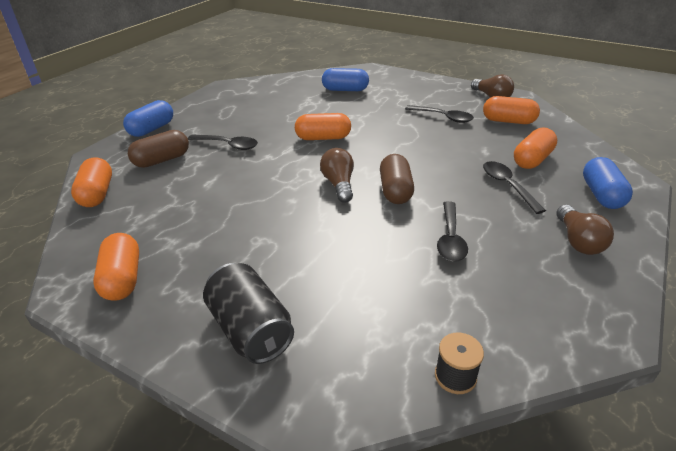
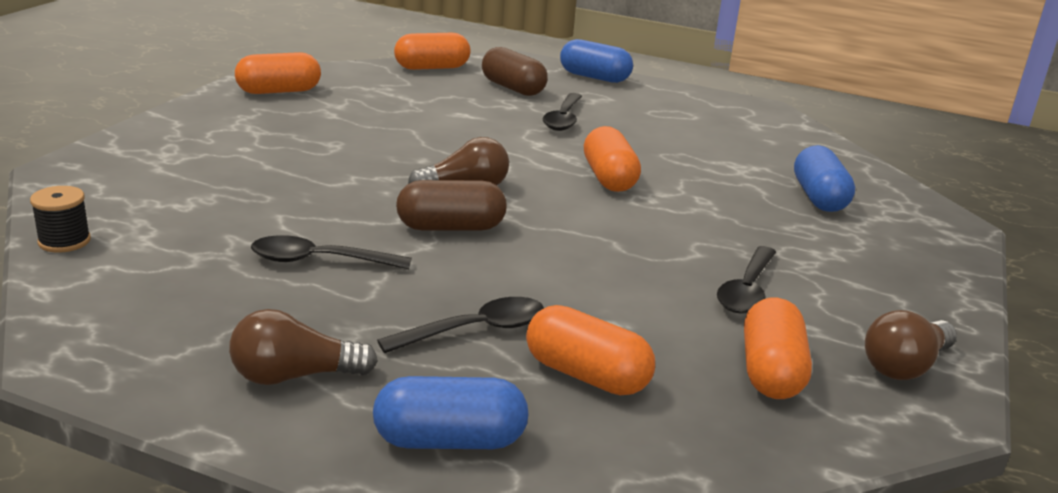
camera: 80 degrees right, 10 degrees down
black can [203,263,294,364] -> none

